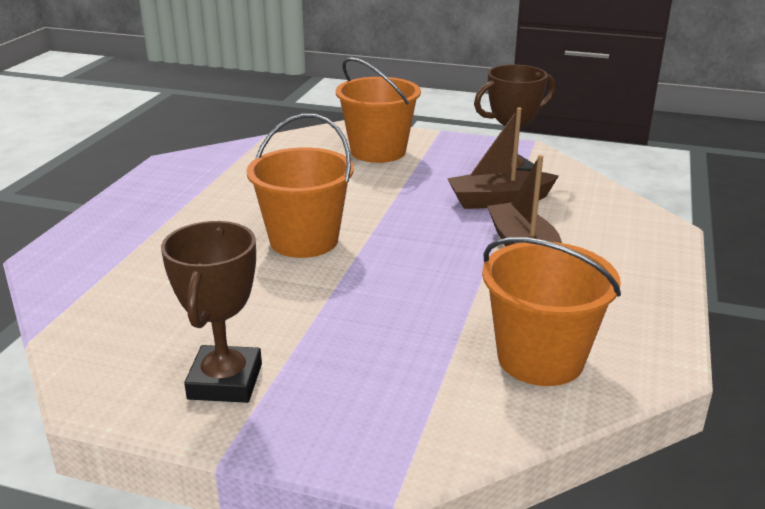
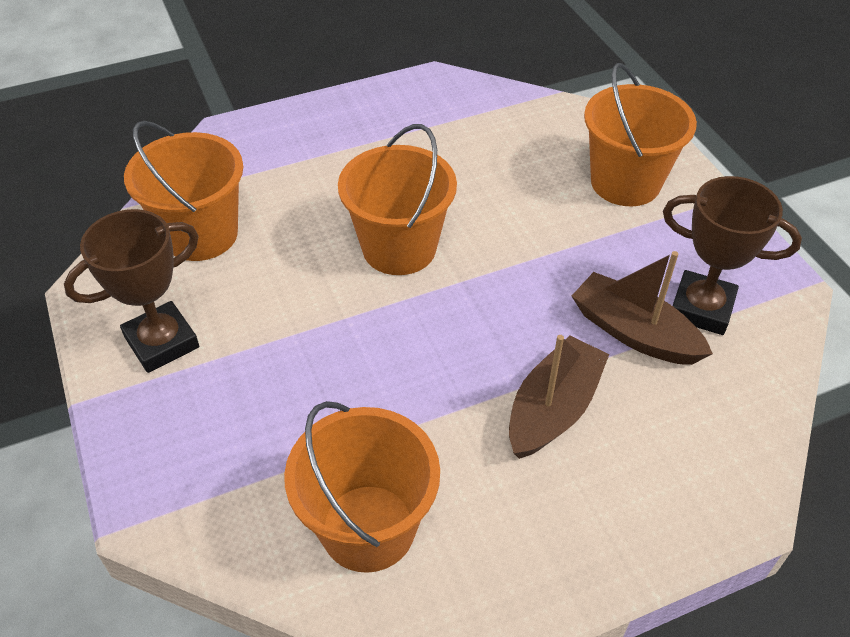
camera: 50 degrees right, 20 degrees up
none -> orange bucket [124,121,243,261]

